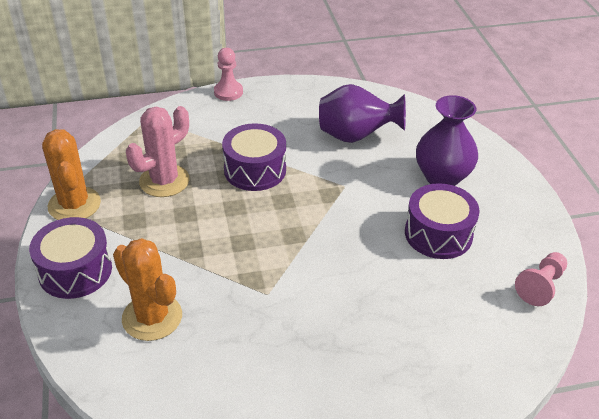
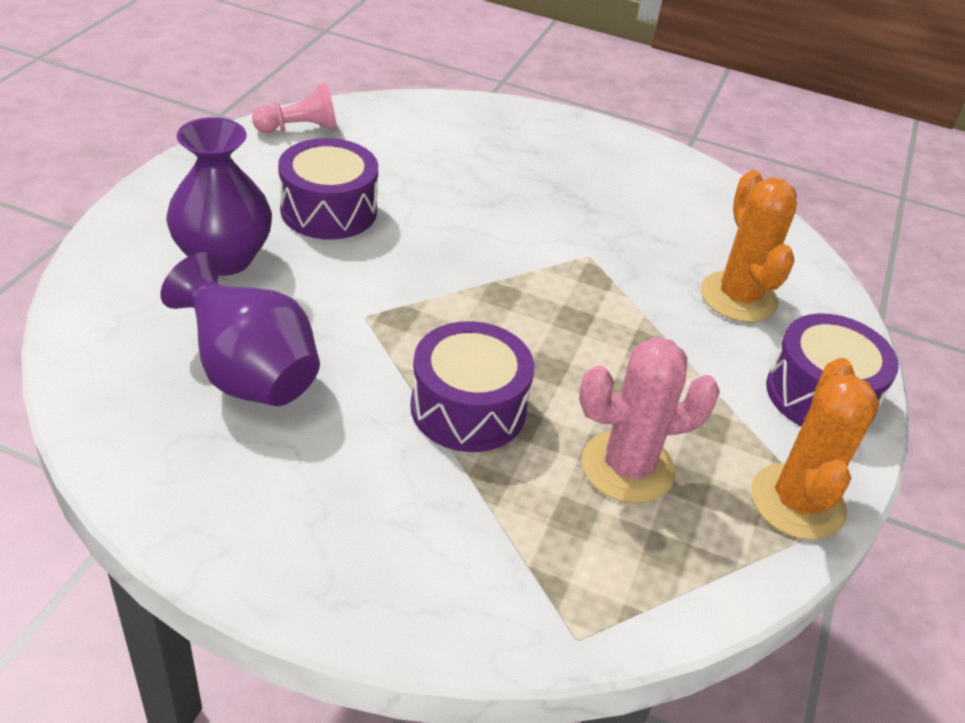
camera: 150 degrees left, 0 degrees up
pink pawn [214,48,243,101] -> none

